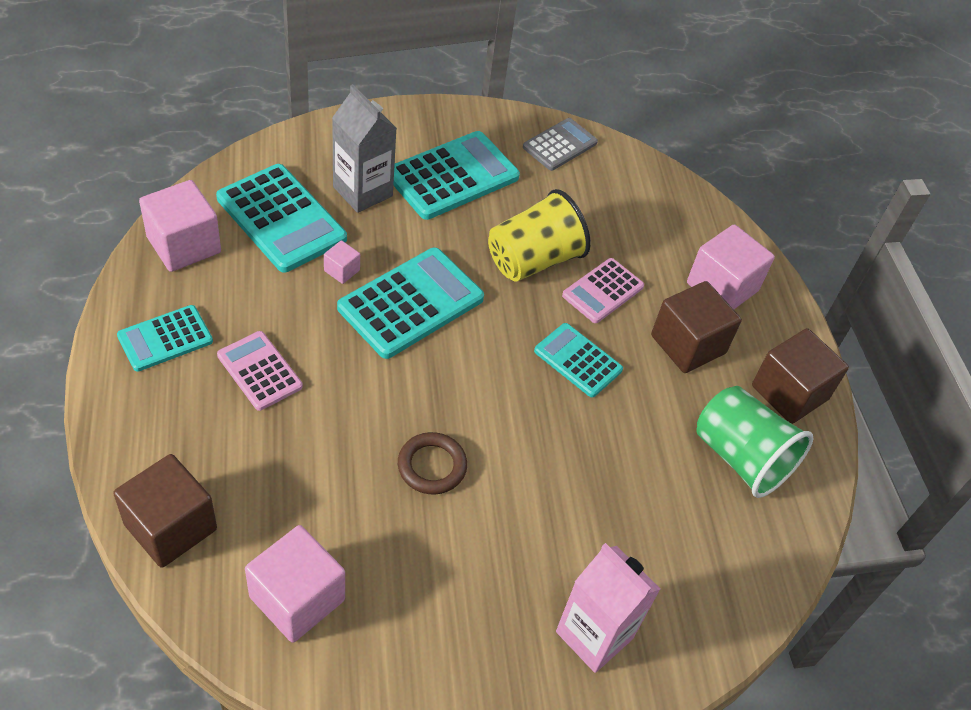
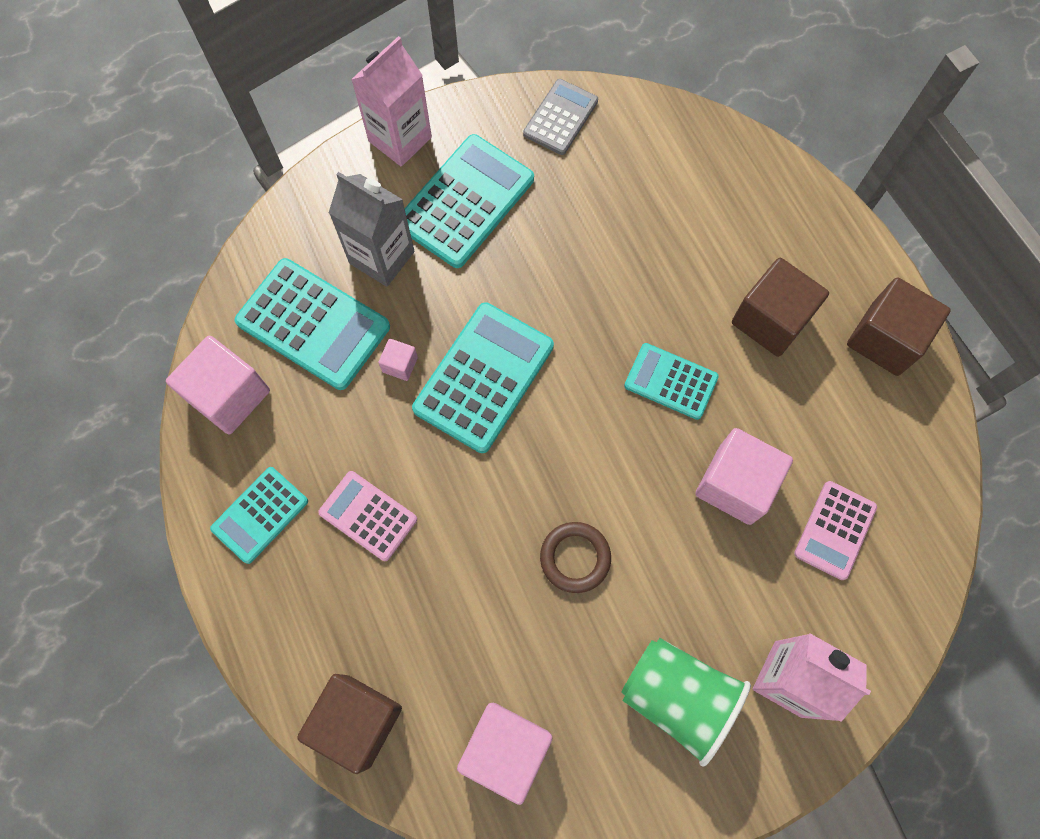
camera: 10 degrees left, 20 degrees up
yellow cup [488,189,591,282] -> none
pink calculator [562,258,644,323] -> pink calculator moved to [794,481,877,580]
pink cube [687,224,775,309] -> pink cube moved to [695,428,793,525]
green cup [696,386,813,498] -> green cup moved to [621,638,751,767]
none -> pink carton [351,36,432,167]

